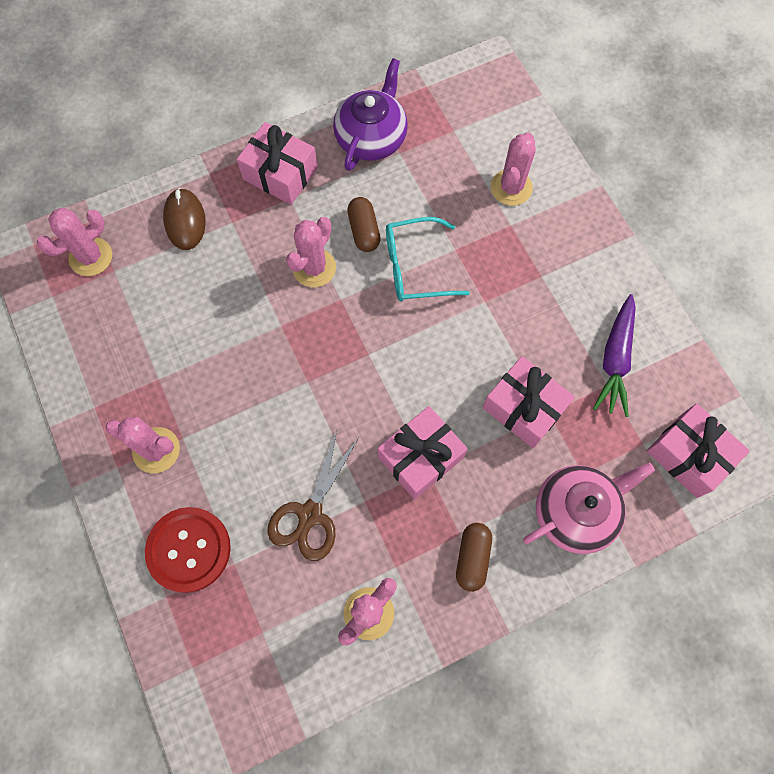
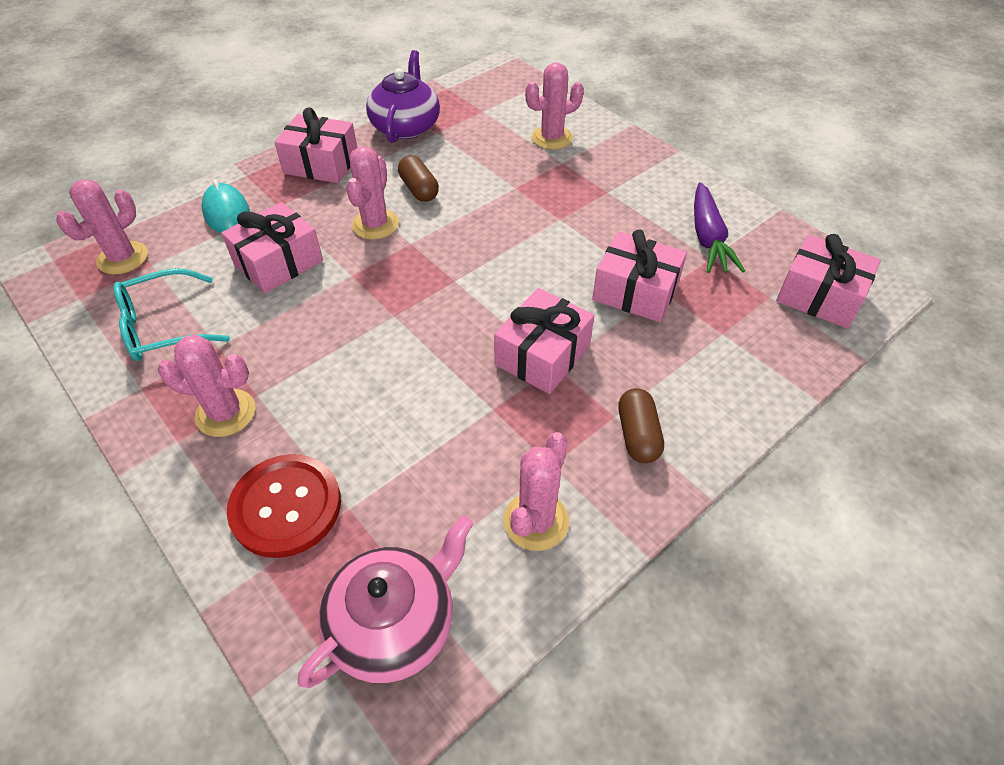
camera: 15 degrees left, 20 degrees down
brown mouse [163,188,206,250] -> turquoise mouse [202,179,250,233]
brown scissors [267,430,359,561] -> none
turquoise glasses [386,217,470,302] -> turquoise glasses moved to [113,268,230,361]
pink cactus [491,132,536,206] -> pink cactus turned 60 degrees clockwise [525,63,584,150]
pink teapot [523,463,655,554] -> pink teapot moved to [298,515,474,688]
none -> pink gift [221,202,323,293]

